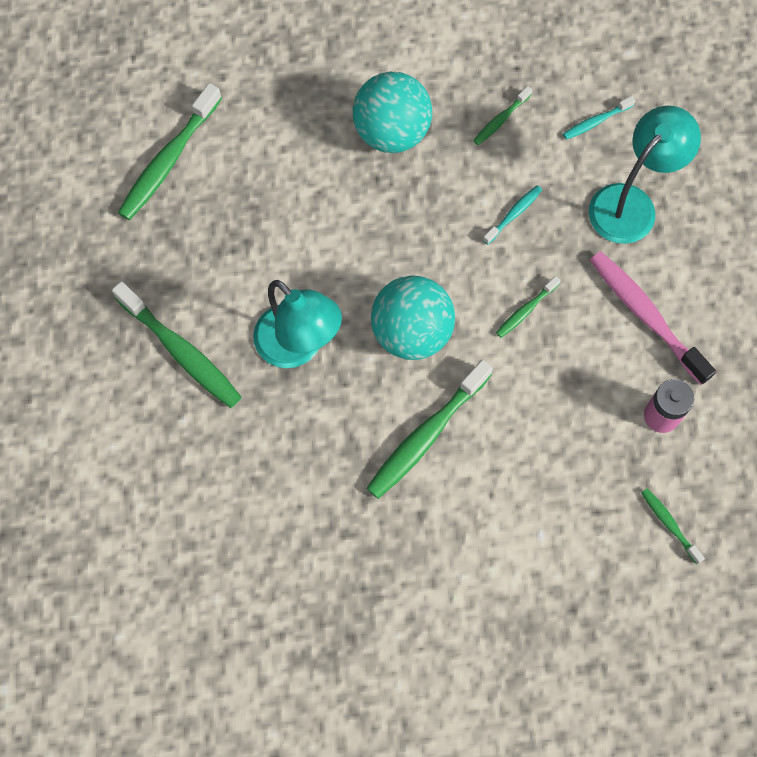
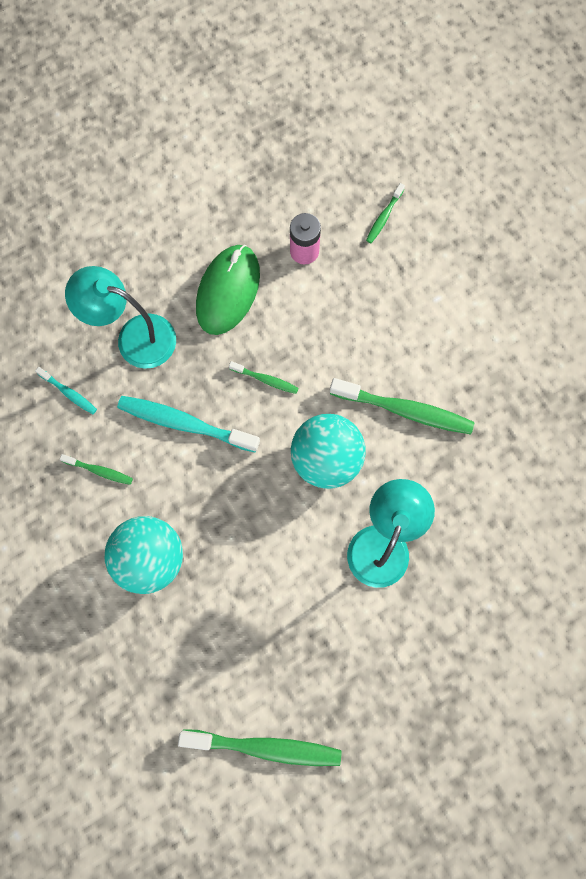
camera: 115 degrees left, 5 degrees up
green toothbrush [112,281,241,408] -> none
turquoise toothbrush [483,185,542,244] -> turquoise toothbrush [117,396,260,453], size x2.00
pink toothbrush [590,251,716,385] -> green mouse [196,245,260,335]

